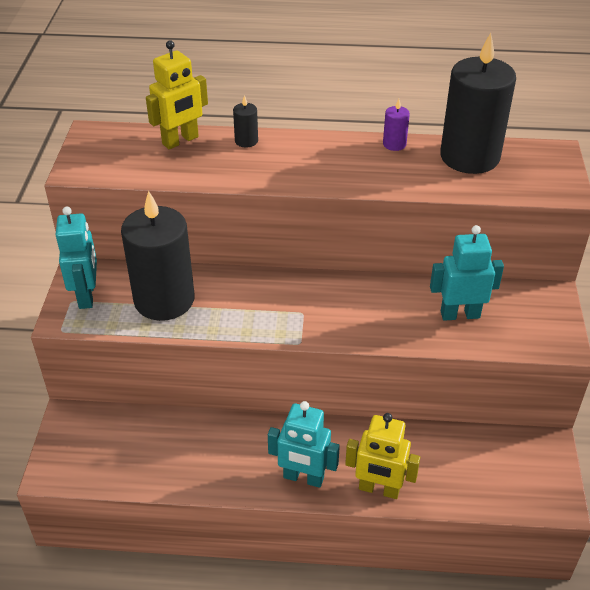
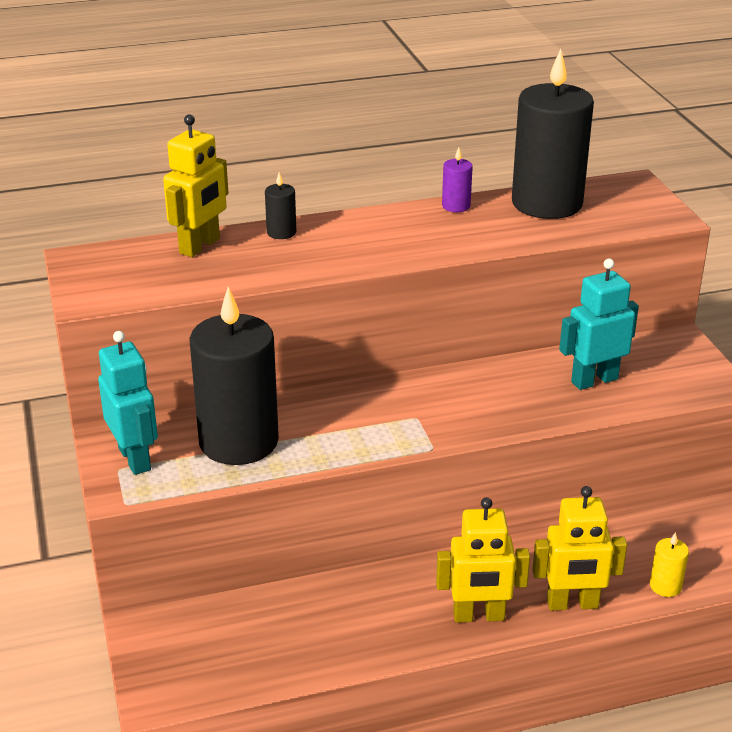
camera: 20 degrees left, 10 degrees down
turquoise robot [268,401,340,488] -> yellow robot [436,497,530,623]
none -> yellow candle [650,532,689,597]

